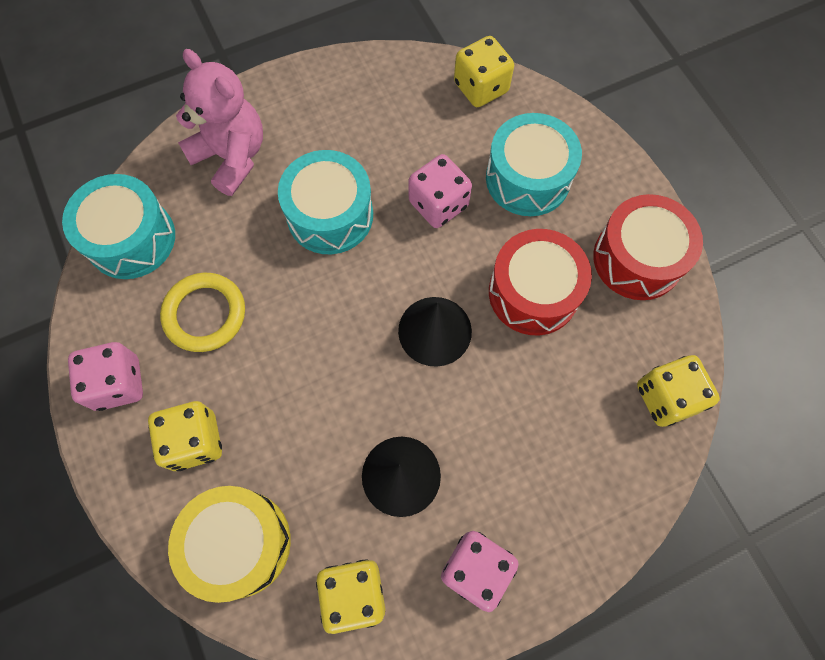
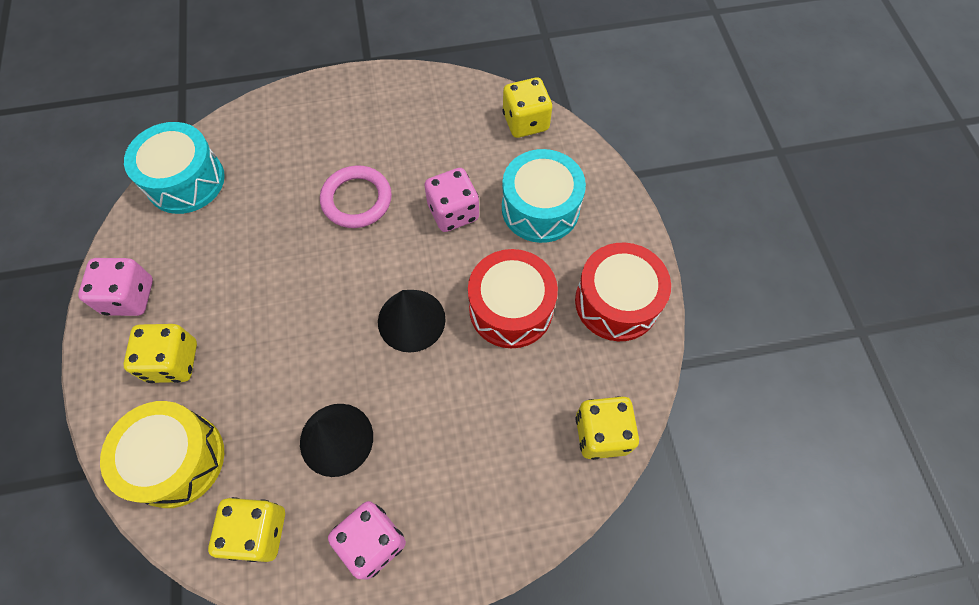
camera: 15 degrees right, 5 degrees down
yellow ring [160,273,245,352] -> none
pink teddy bear [176,49,263,196] -> none
turquoise drum [278,150,373,254] -> pink ring [320,165,392,228]

